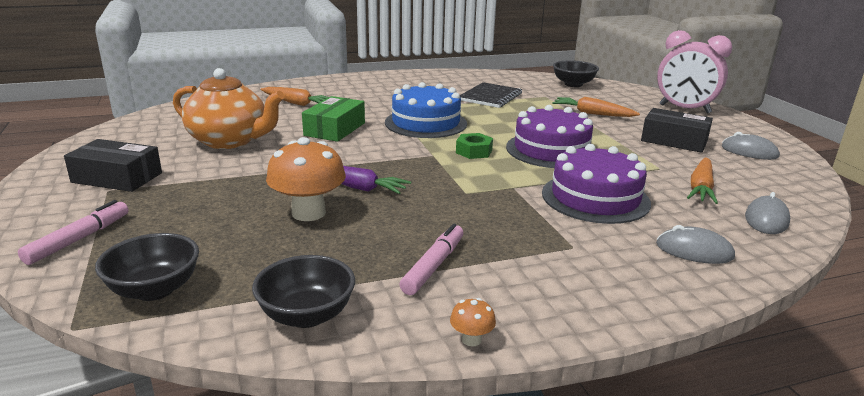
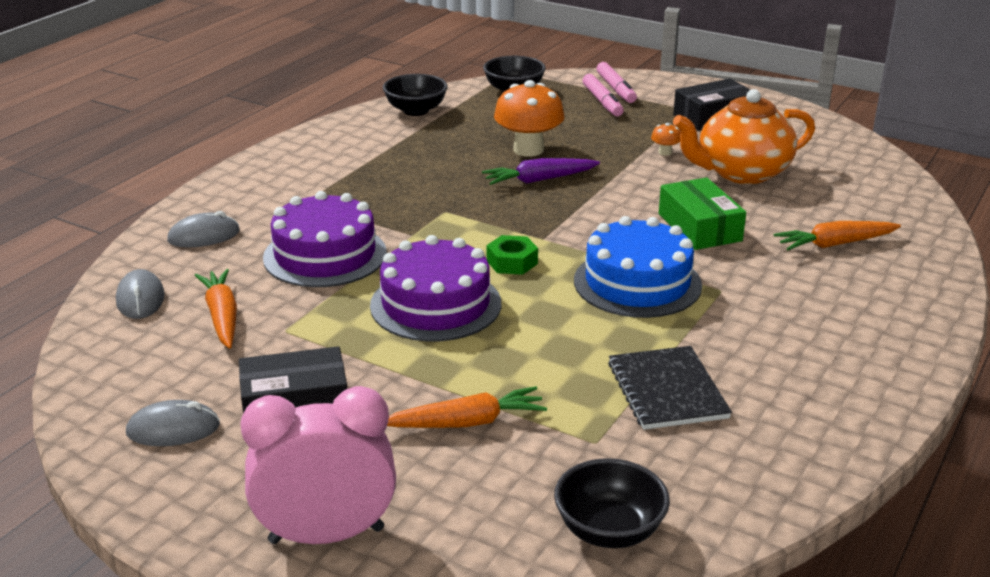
camera: 140 degrees right, 5 degrees up
pink marker [399,224,463,295] -> pink marker moved to [582,74,624,116]
orange mushroom [450,298,496,346] -> orange mushroom moved to [651,123,680,156]

